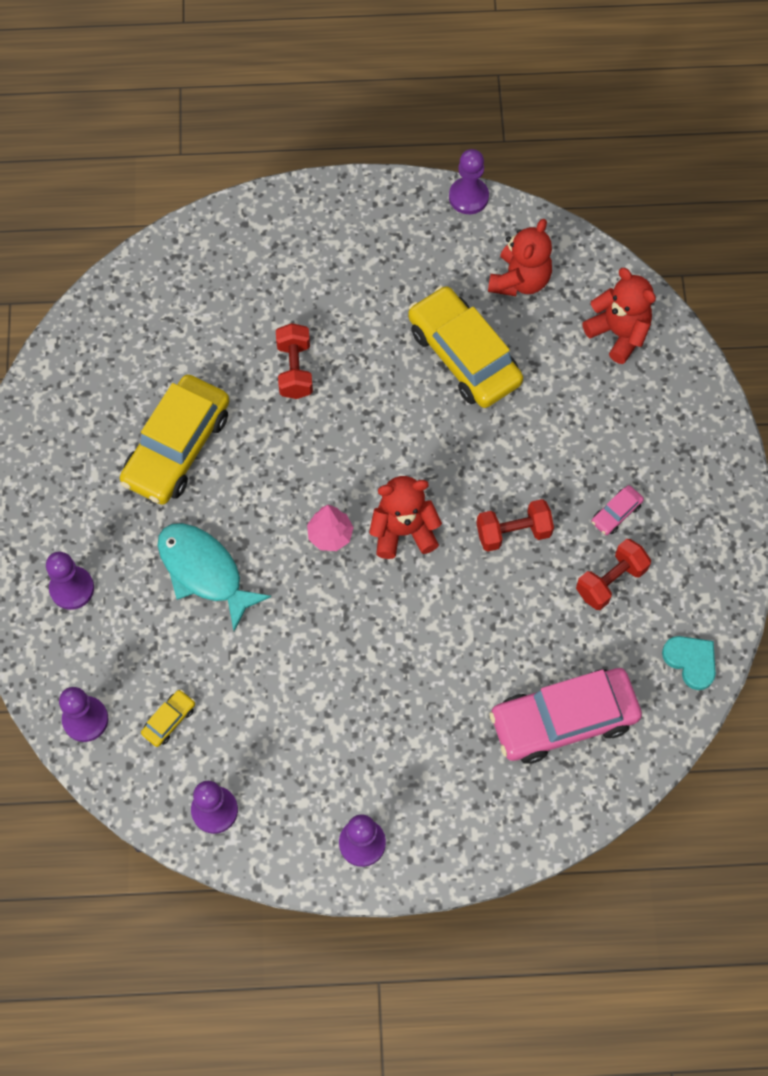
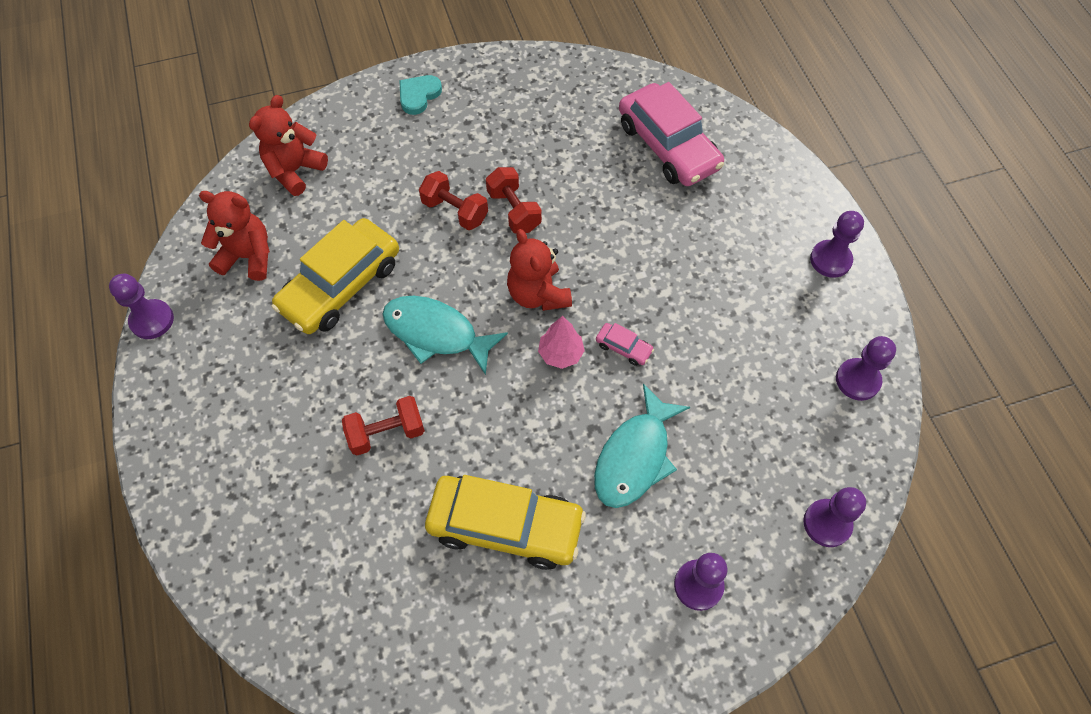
camera: 105 degrees left, 5 degrees down
yellow car [141,690,195,747] -> none
red dumbbell [576,539,651,610] -> red dumbbell moved to [419,171,488,230]
pink car [592,485,644,535] -> pink car moved to [596,323,654,366]
turquoise heart [662,636,716,690] -> turquoise heart moved to [399,75,442,115]
none -> turquoise fish [382,296,508,375]

